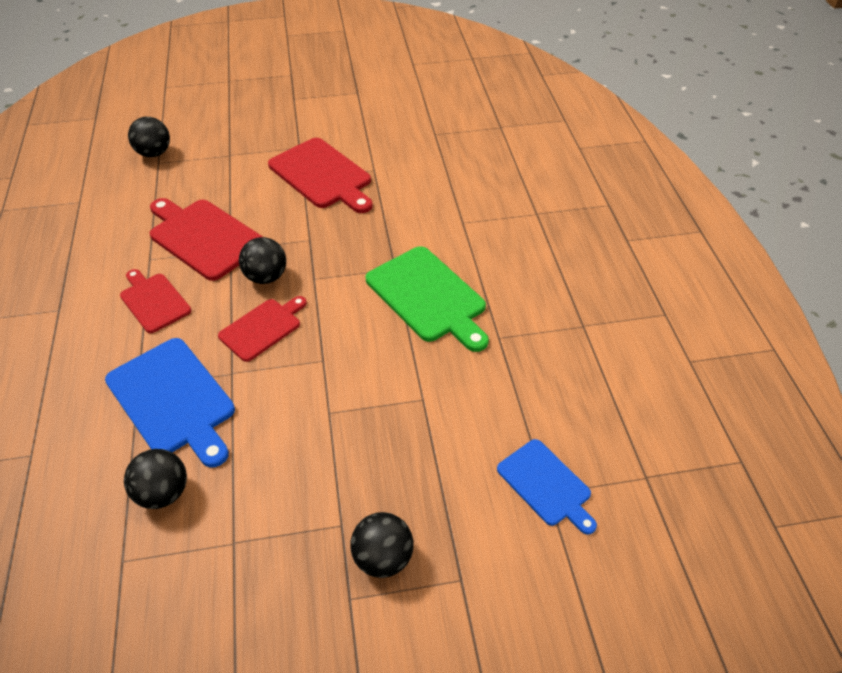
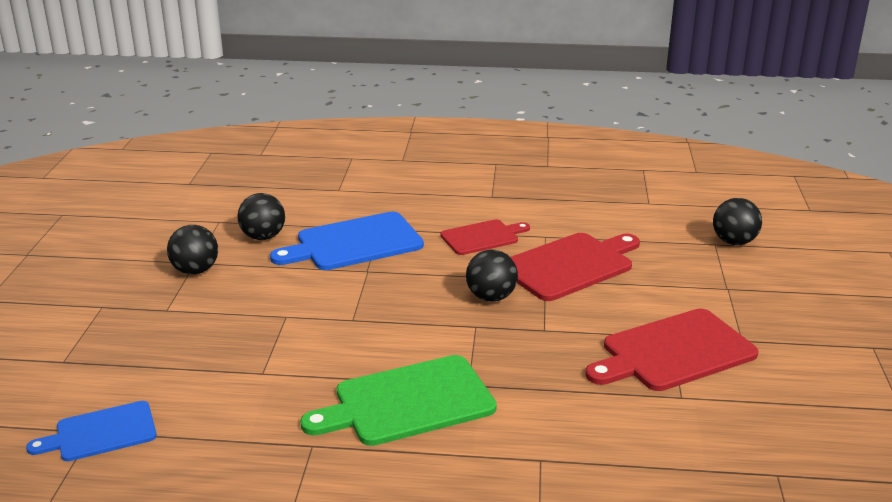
camera: 105 degrees right, 20 degrees down
red cutting board [218,296,307,362] -> none
black ball [350,512,414,578] -> black ball moved to [167,225,218,274]

